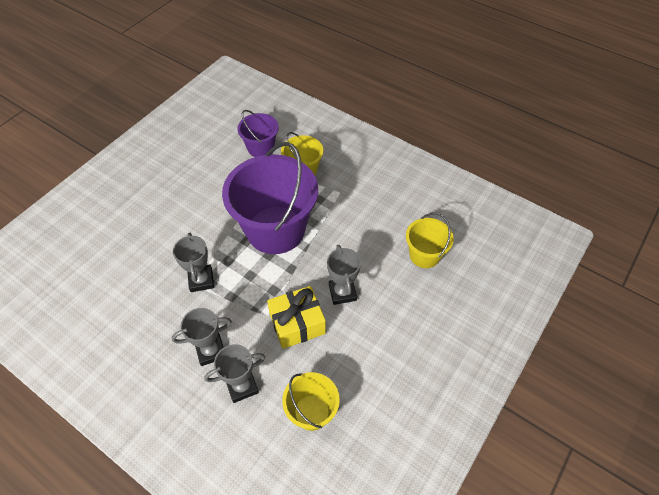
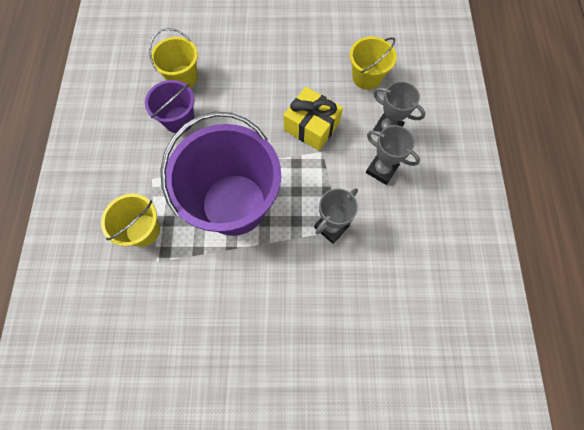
camera: 125 degrees left, 15 degrees up
purple bucket [237,110,279,157] -> purple bucket moved to [145,80,194,133]
grey trophy [327,245,361,305] -> none

